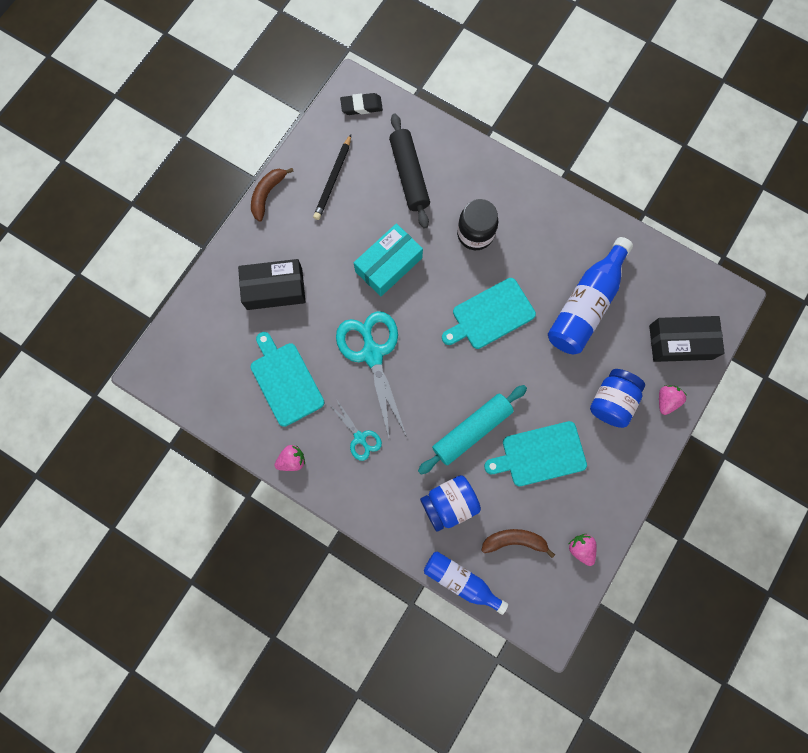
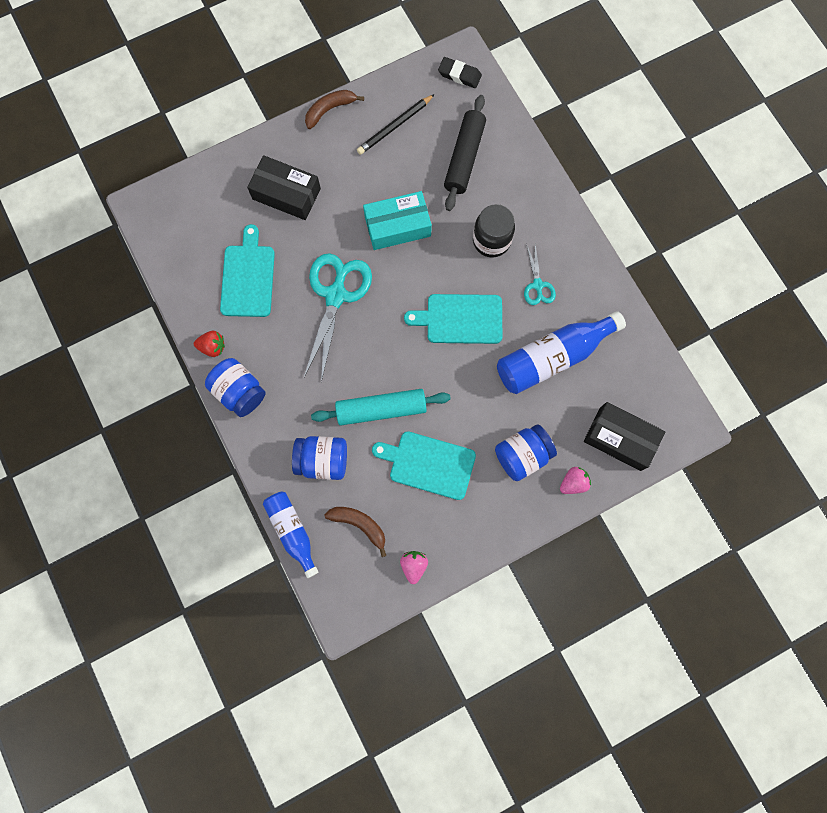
camera: 30 degrees right, 0 degrees up
pink strawberry [274,445,305,471] -> red strawberry [194,331,225,357]
turquoise scissors [330,401,382,461] -> turquoise scissors moved to [524,244,556,305]
none -> blue jar [205,358,266,417]

